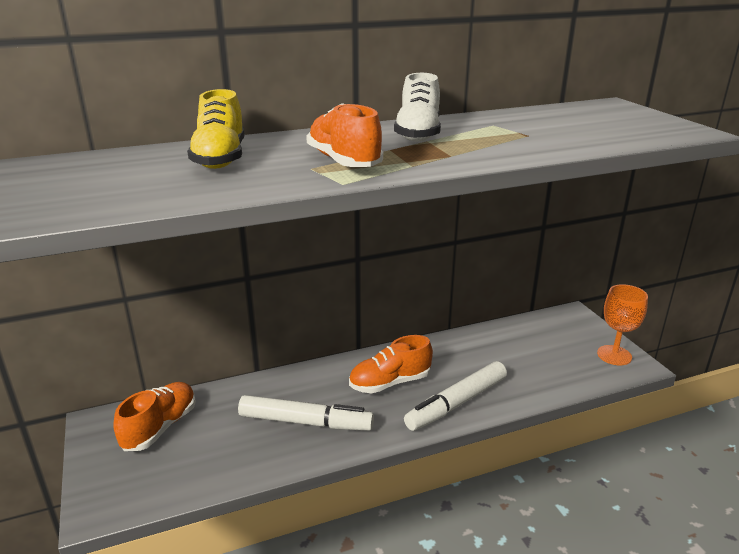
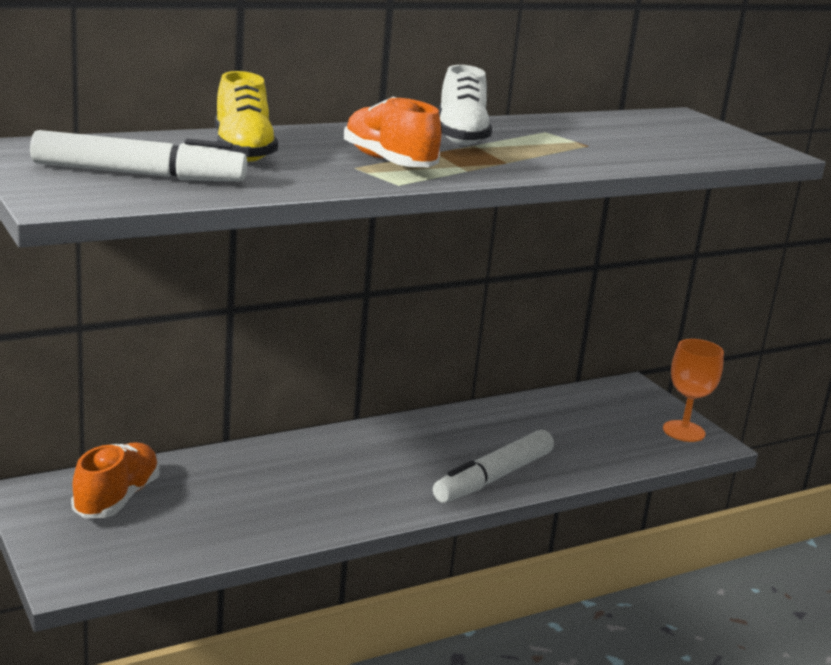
camera: 10 degrees left, 5 degrees down
white marker [238,395,374,431] -> white marker moved to [30,130,247,181]
orange shoe [349,335,433,393] -> none

